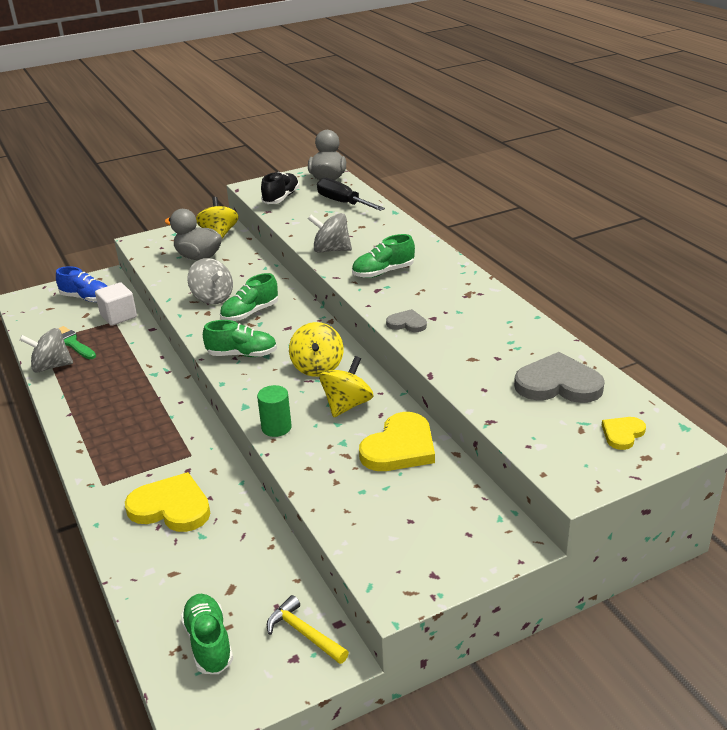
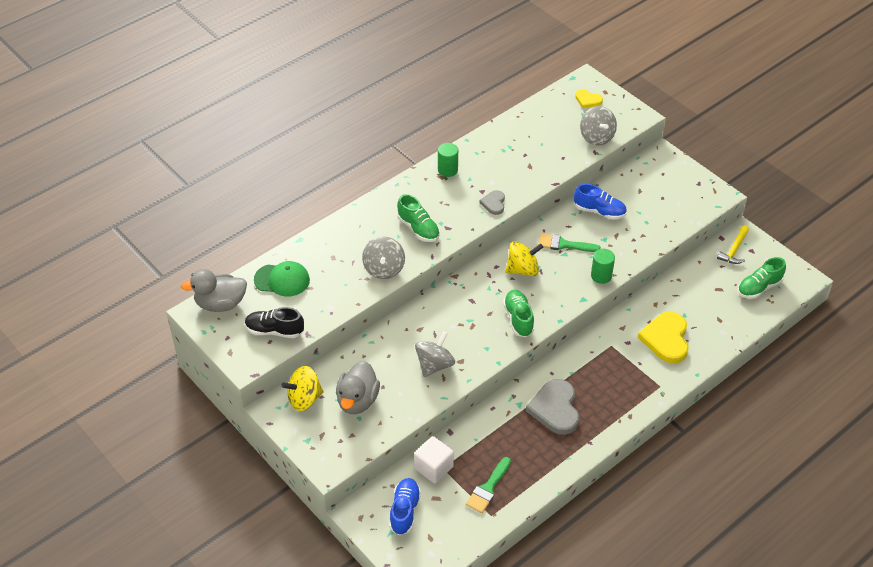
camera: 105 degrees left, 15 degrees up
grey spinning top [20,328,73,373] -> grey spinning top moved to [580,106,617,145]
green shoe [220,273,278,321] -> none
black screwdriver [317,178,385,211] -> green cap [254,261,310,296]
yellow spinning top [319,356,374,417] -> green brush [538,233,601,252]
yellow heart [359,412,435,471] -> blue shoe [574,184,627,220]
grey heart [514,352,605,403] -> grey heart moved to [526,379,579,435]
none -> green cylinder [438,143,458,177]

